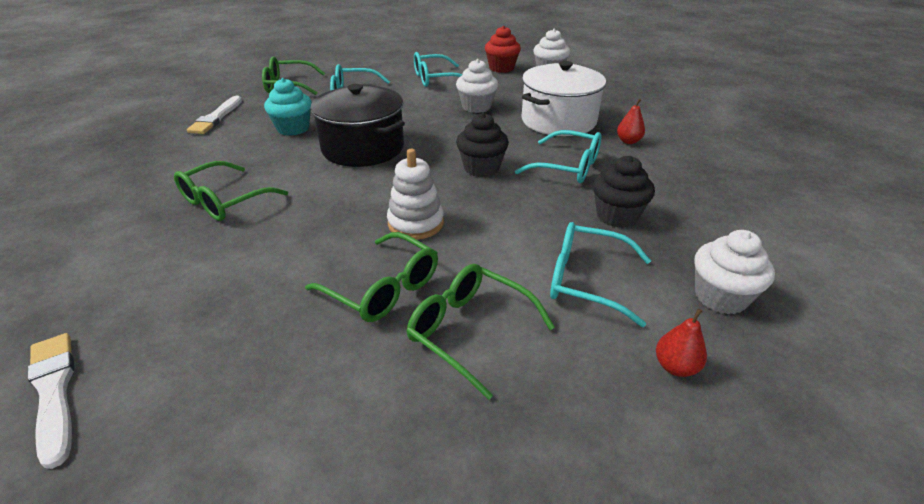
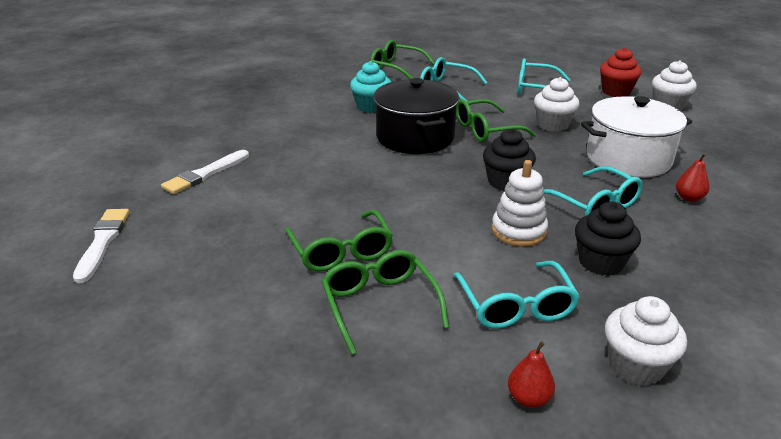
camera: 30 degrees right, 5 degrees down
green glasses [174,161,288,221] -> green glasses moved to [456,99,536,142]
white brush [187,96,242,134] -> white brush moved to [161,150,249,194]
white stacking toy [387,149,444,240] -> white stacking toy moved to [492,160,548,247]
turquoise glasses [550,222,651,327] -> turquoise glasses turned 150 degrees counterclockwise [453,261,580,329]

